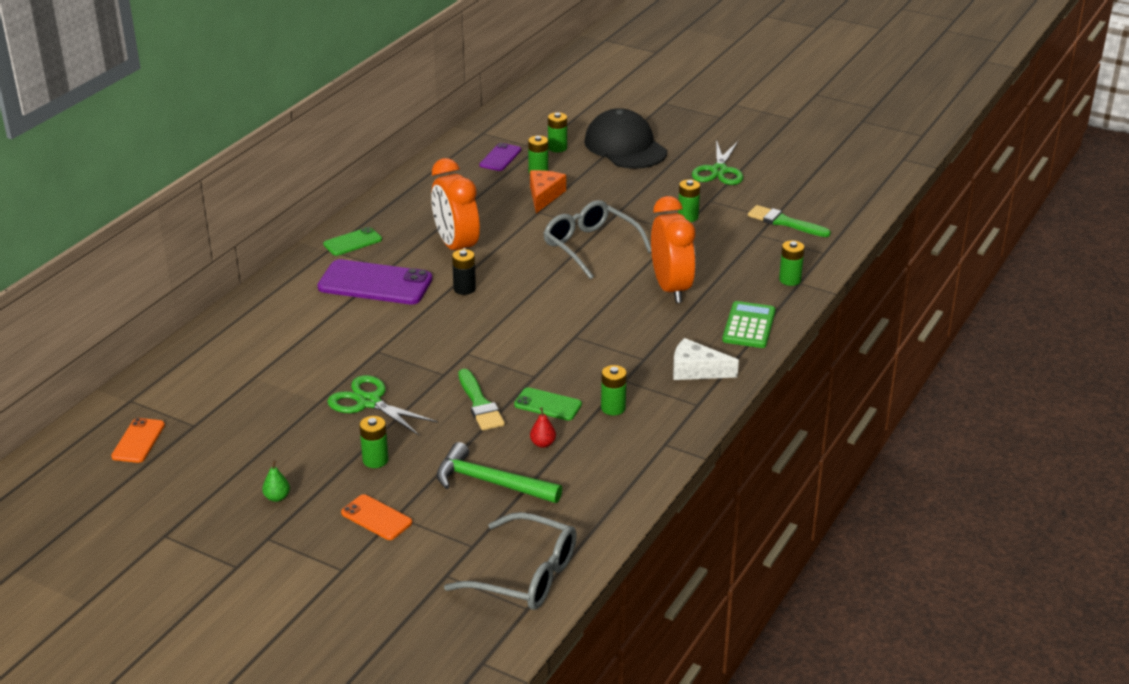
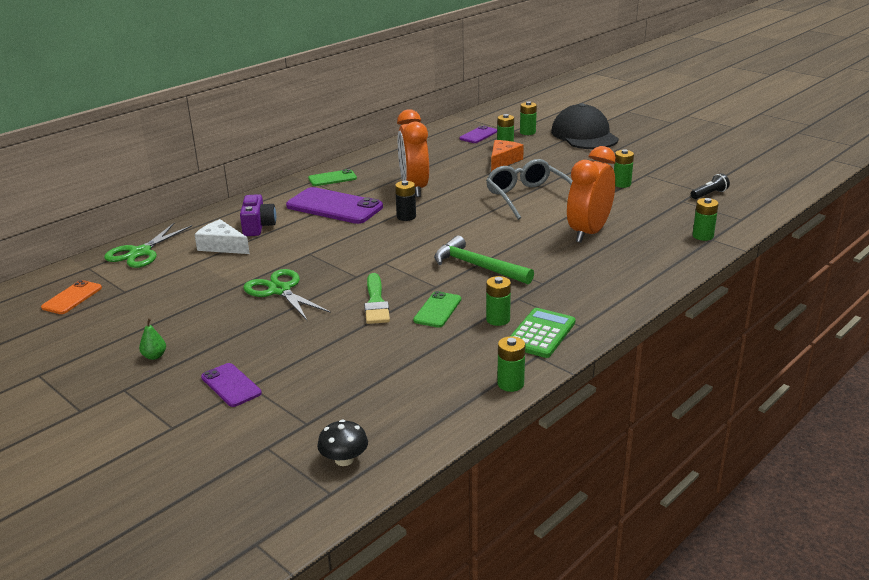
camera: 15 degrees right, 5 degrees down
orange phone [341,494,412,540] -> purple phone [201,363,262,407]
green battery [359,416,388,468] -> green battery moved to [497,336,525,392]
green hammer [437,442,562,503] -> green hammer moved to [434,235,534,284]
grey glasses [444,512,577,610] -> black mushroom [317,420,368,466]
green phone [514,387,582,421] -> green phone turned 75 degrees clockwise [413,291,461,328]
red pear [530,407,556,448] -> none
orange clock [651,196,696,303] -> orange clock turned 150 degrees counterclockwise [567,146,616,243]
white cheese [673,338,739,380] -> white cheese moved to [194,219,250,254]
green scissors [692,140,743,185] -> green scissors moved to [104,223,192,268]
green calculator [722,301,775,348] -> green calculator moved to [510,308,576,358]
green brush [748,205,831,237] -> black flashlight [691,173,730,199]
none -> purple camera [240,194,276,236]

